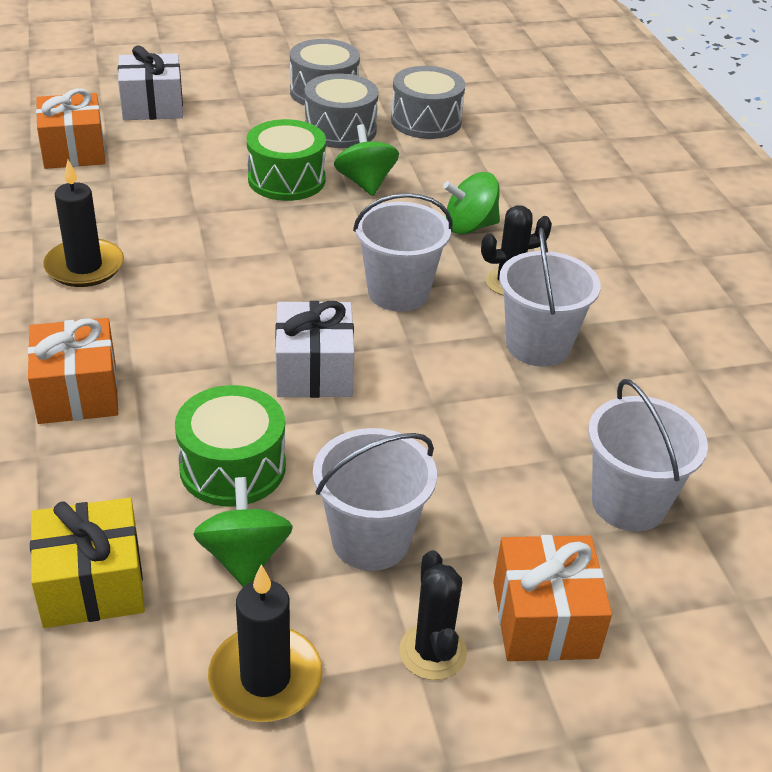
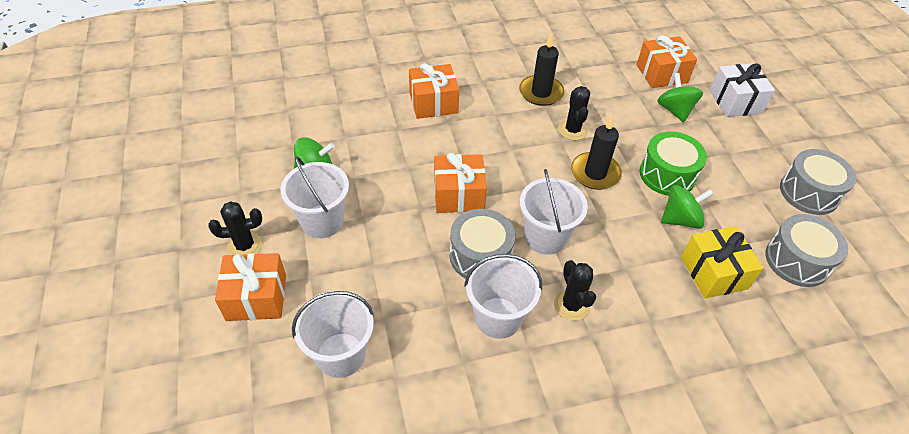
camera: 90 degrees right, 10 degrees up
yellow gift [30,498,145,628] -> yellow gift moved to [681,226,763,298]
green drum [175,385,286,506] -> none
black candle [208,564,322,722] -> black candle moved to [571,115,622,190]
white gift [275,301,354,398] -> orange gift [434,153,487,213]
grey drum [305,73,378,148] -> grey drum moved to [450,209,515,279]
green spinning top [443,172,500,235] -> green spinning top moved to [657,73,703,122]
none -> black cactus [558,86,590,140]

